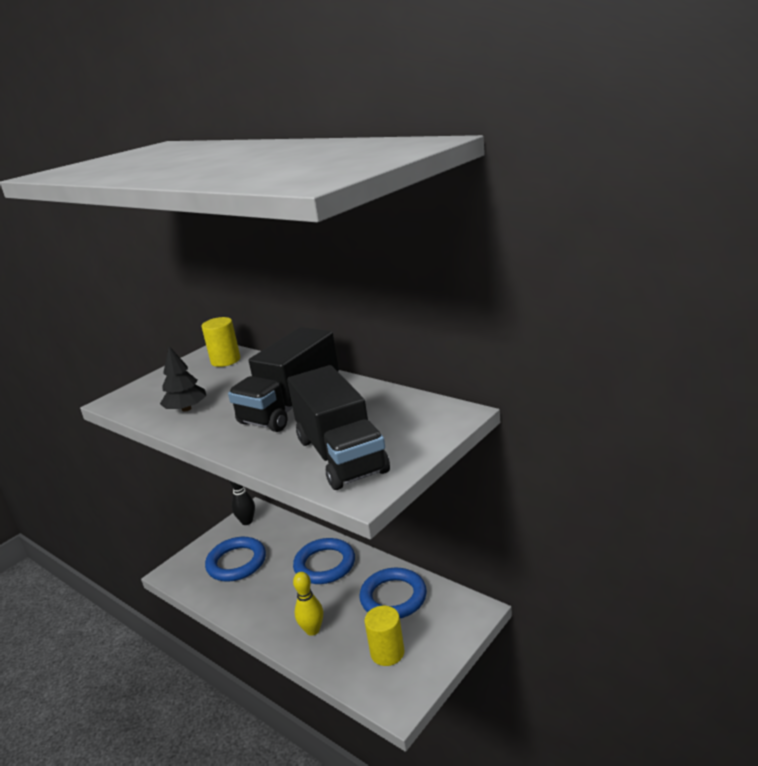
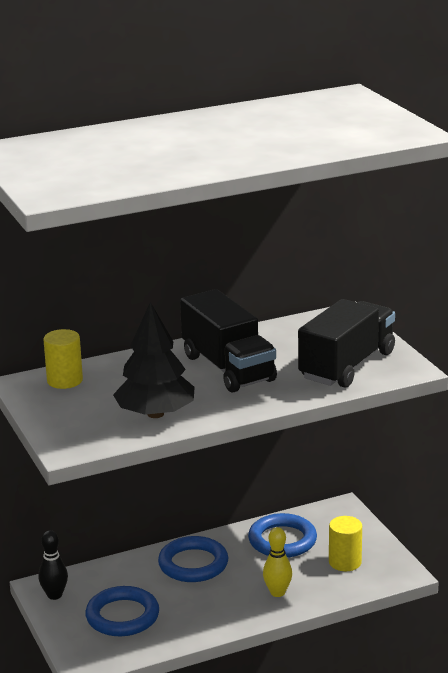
camera: 65 degrees left, 0 degrees up
black tree [160,346,206,412] -> black tree [113,302,195,418], size x1.62
black truck [287,365,390,490] -> black truck turned 60 degrees counterclockwise [298,299,395,388]

